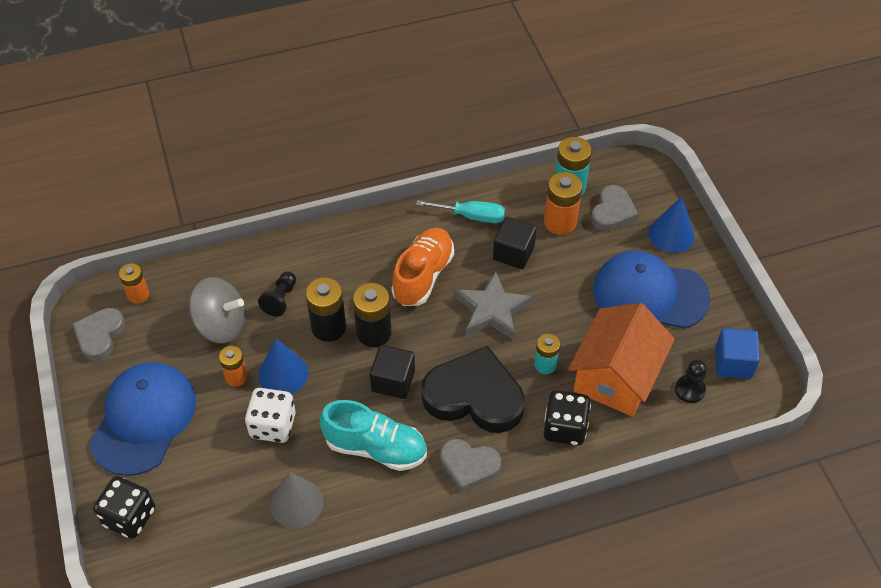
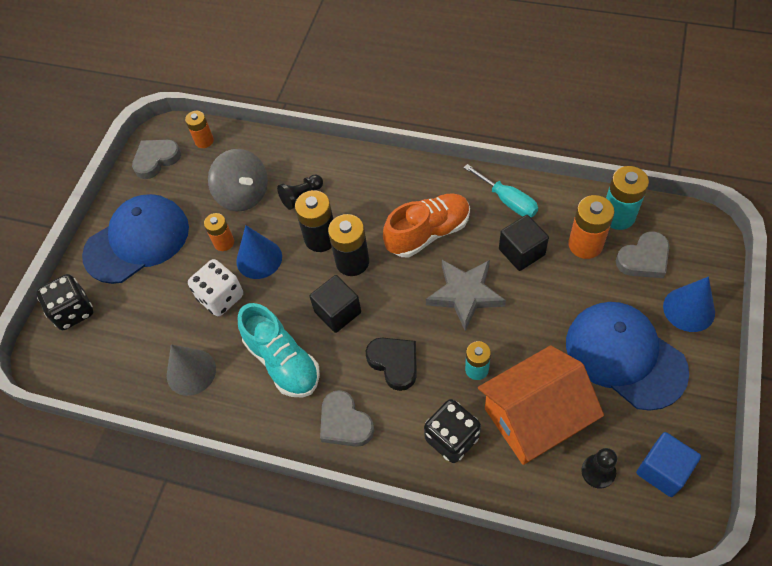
camera: 40 degrees right, 5 degrees up
black heart [421,346,525,433] -> black heart [365,338,417,391], size x0.58

